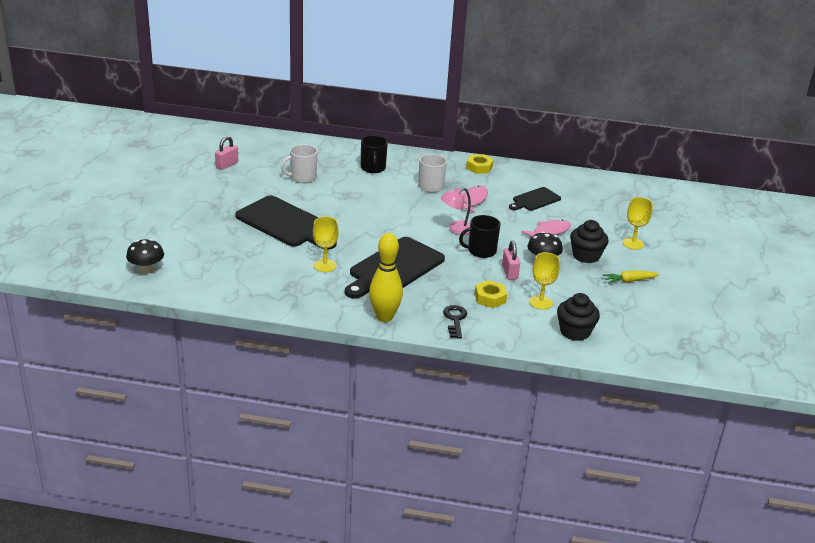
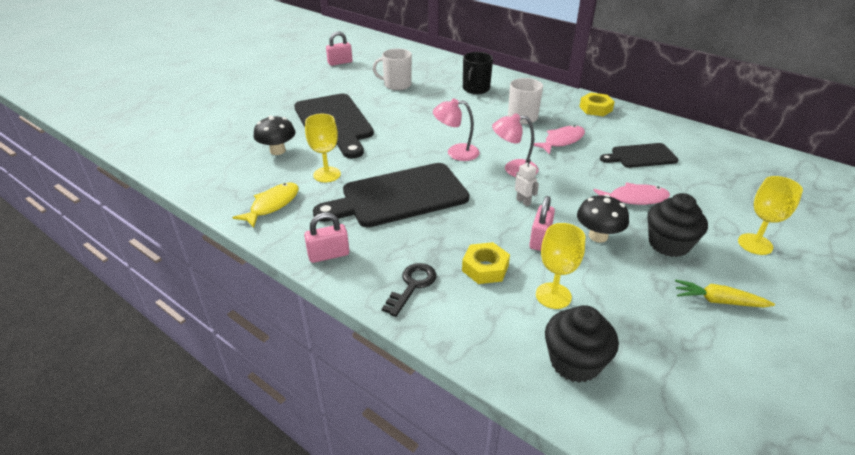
camera: 30 degrees right, 5 degrees up
black mushroom [126,239,164,274] -> black mushroom moved to [254,116,296,155]
yellow bowling pin [369,233,403,322] -> pink padlock [304,213,349,263]
black mug [459,215,501,258] -> white robot [515,159,539,206]
none -> yellow fish [232,183,299,228]
none -> pink lamp [433,98,480,161]

